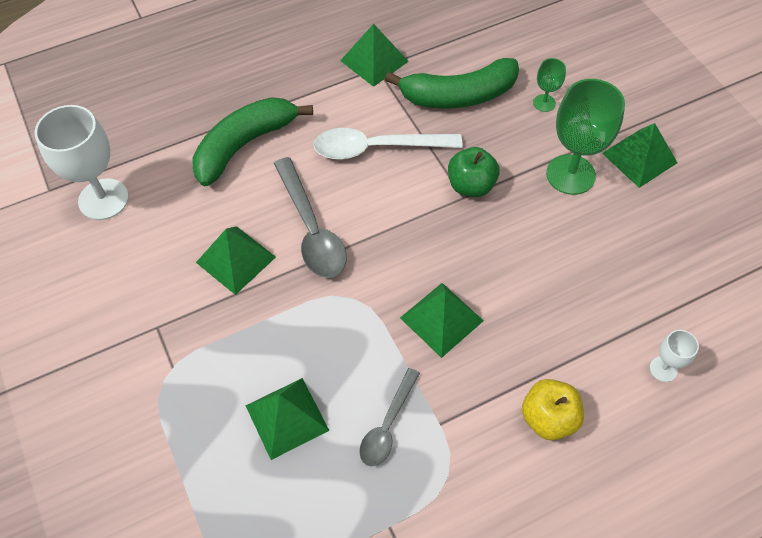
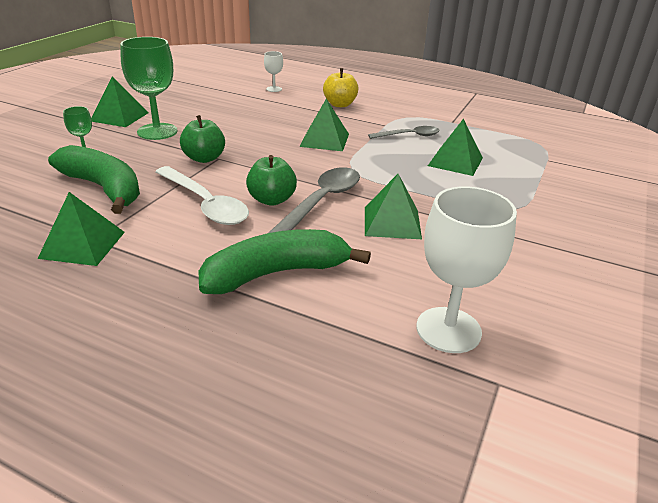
camera: 130 degrees left, 25 degrees down
green banana [192,97,313,186] -> green banana turned 150 degrees clockwise [198,229,371,294]
none -> green apple [246,155,297,206]

